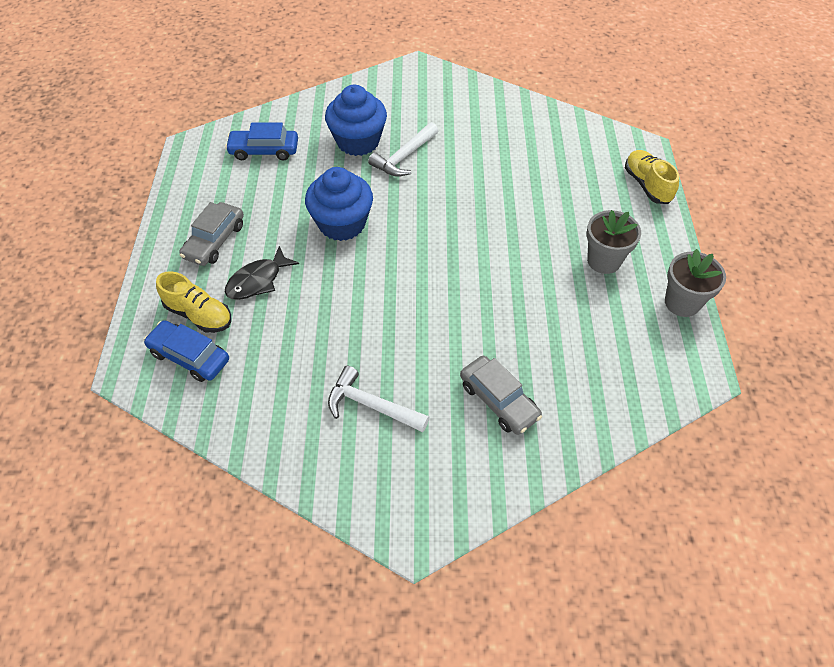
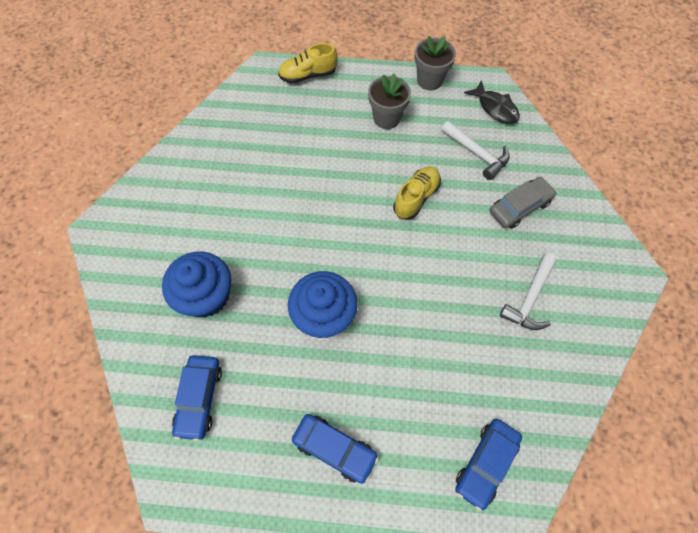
camera: 85 degrees left, 10 degrees up
yellow shoe [156,271,231,333] -> yellow shoe moved to [393,166,441,220]
grey car [179,202,244,266] -> blue car [292,414,379,484]
black fish [225,246,299,300] -> black fish moved to [464,80,520,124]
white hammer [368,122,438,177] -> white hammer moved to [441,121,510,180]

